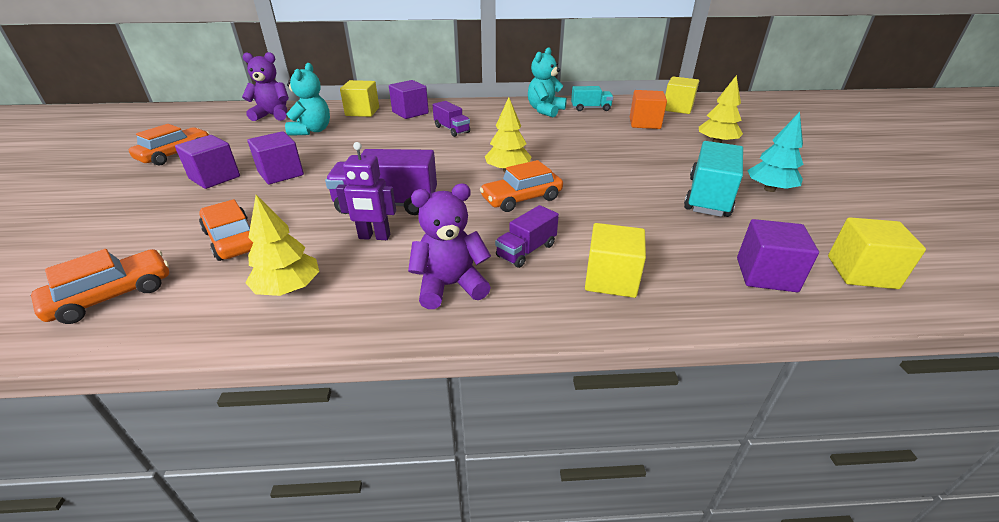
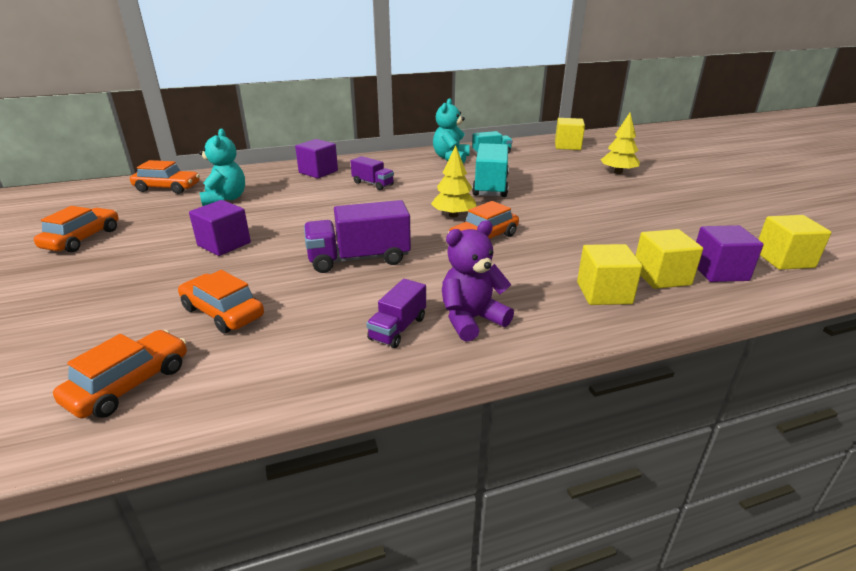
camera: 15 degrees left, 5 degrees down
purple cube [175,135,240,189] -> none
purple teddy bear [242,52,289,121] -> orange car [130,160,200,194]
yellow tree [245,195,319,296] -> none
purple robot [336,142,396,240] -> none
yellow cube [340,80,379,117] -> yellow cube moved to [635,229,703,289]
purple truck [495,205,559,268] -> purple truck moved to [366,279,426,348]
orange cube [630,90,667,129] -> none
turquoise truck [684,141,743,217] -> turquoise truck moved to [472,143,509,197]
turquoise tree [747,112,804,192] -> none

